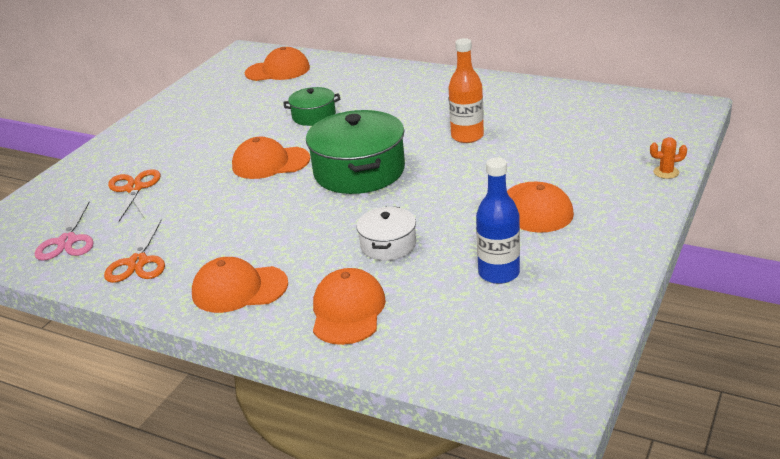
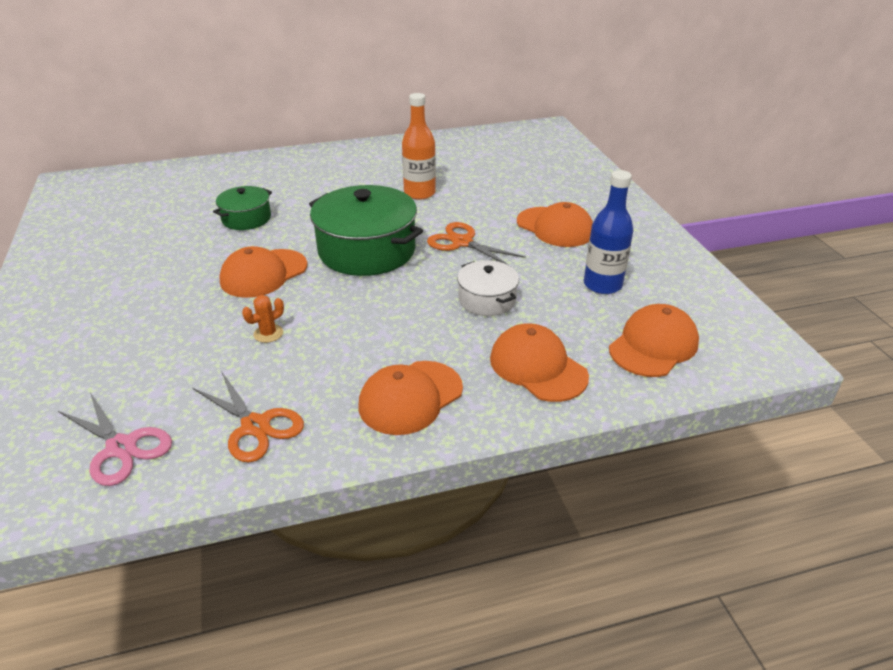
camera: 45 degrees left, 5 degrees up
orange scissors [108,169,160,221] -> orange scissors moved to [427,222,526,266]
orange cap [245,47,310,81] -> orange cap moved to [609,304,699,377]
orange cactus [650,137,687,179] -> orange cactus moved to [242,295,284,343]

